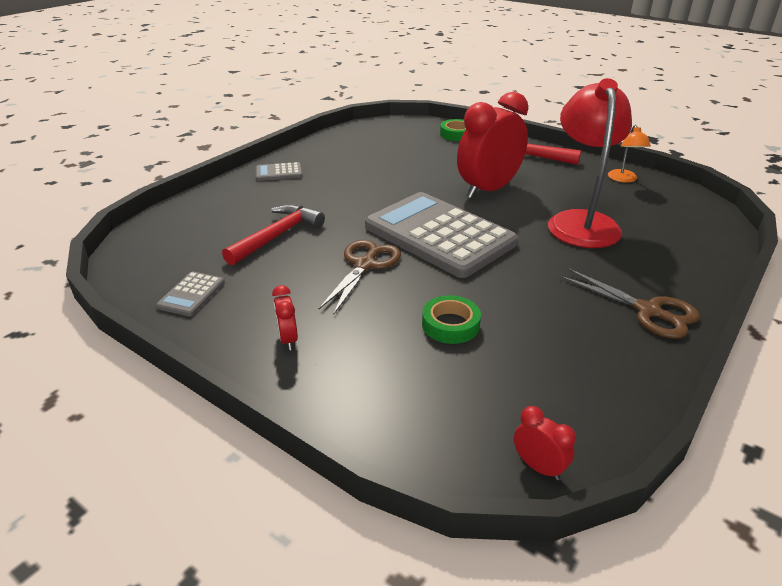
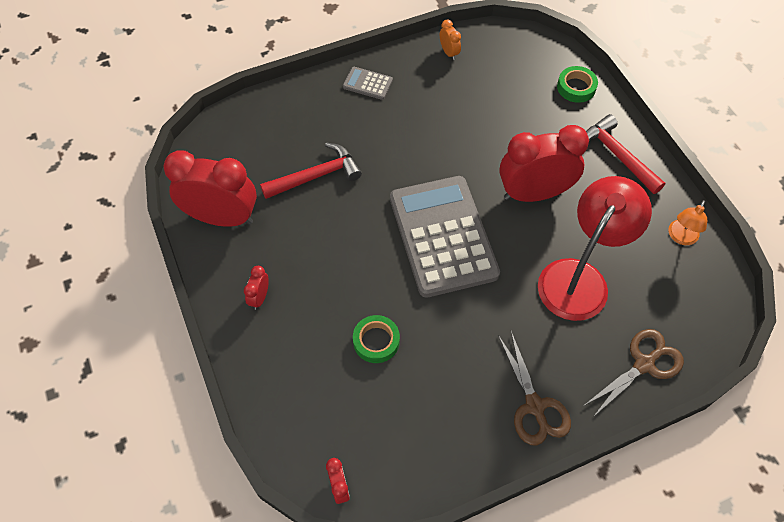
camera: 30 degrees right, 25 degrees up
grey calculator [156,271,225,316] -> red clock [163,150,257,227]
brown scissors [319,240,401,315] -> brown scissors moved to [583,329,684,417]
none -> orange clock [440,19,461,60]

